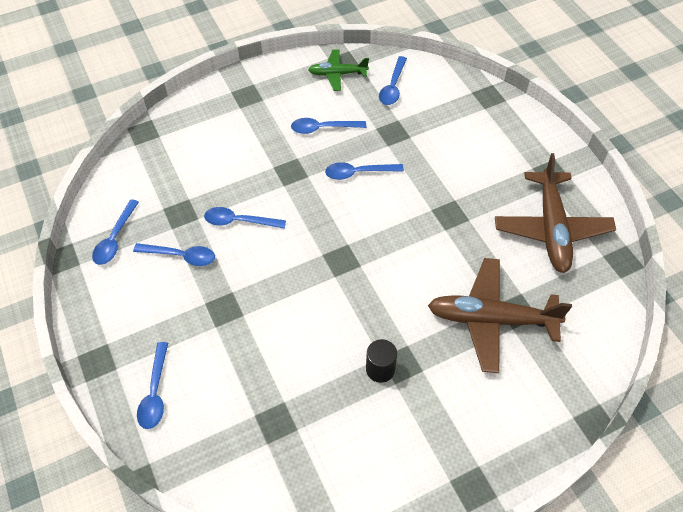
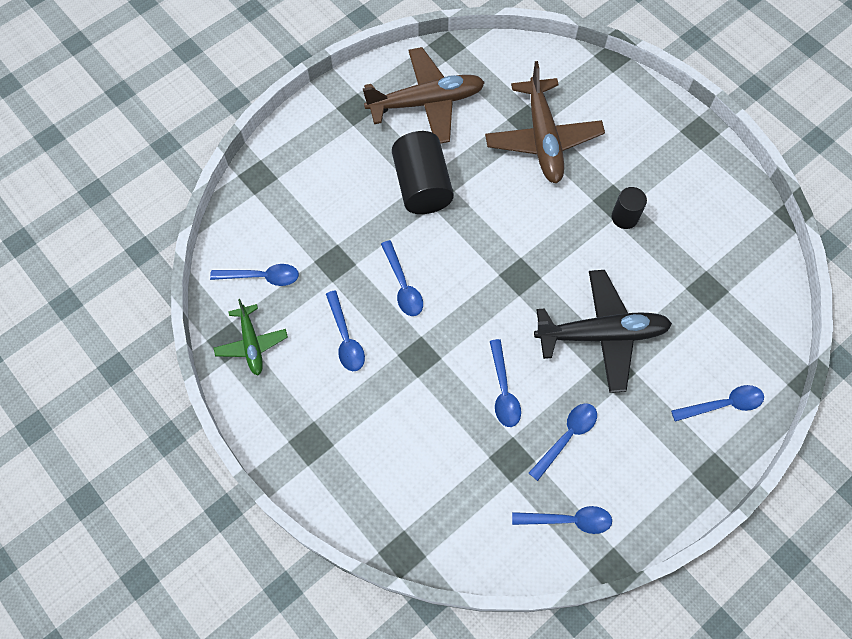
camera: 105 degrees left, 10 degrees up
blue spoon [133,243,215,266] -> blue spoon turned 45 degrees clockwise [529,403,597,481]
none -> black cylinder [392,131,454,214]
none -> black plane [534,270,672,393]

